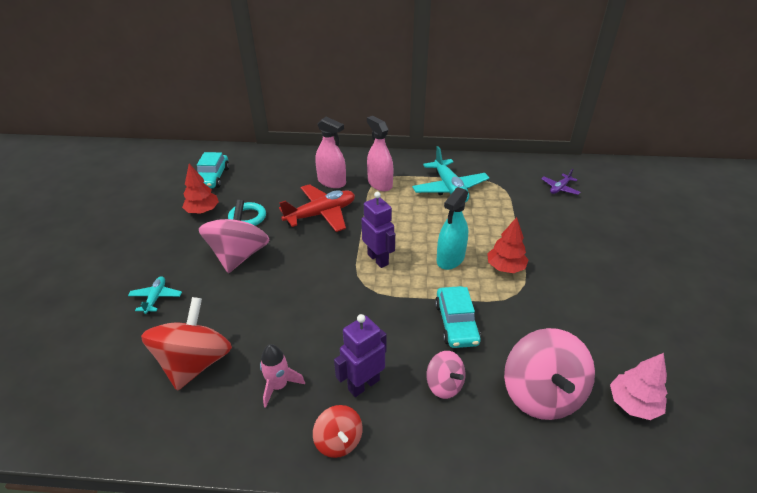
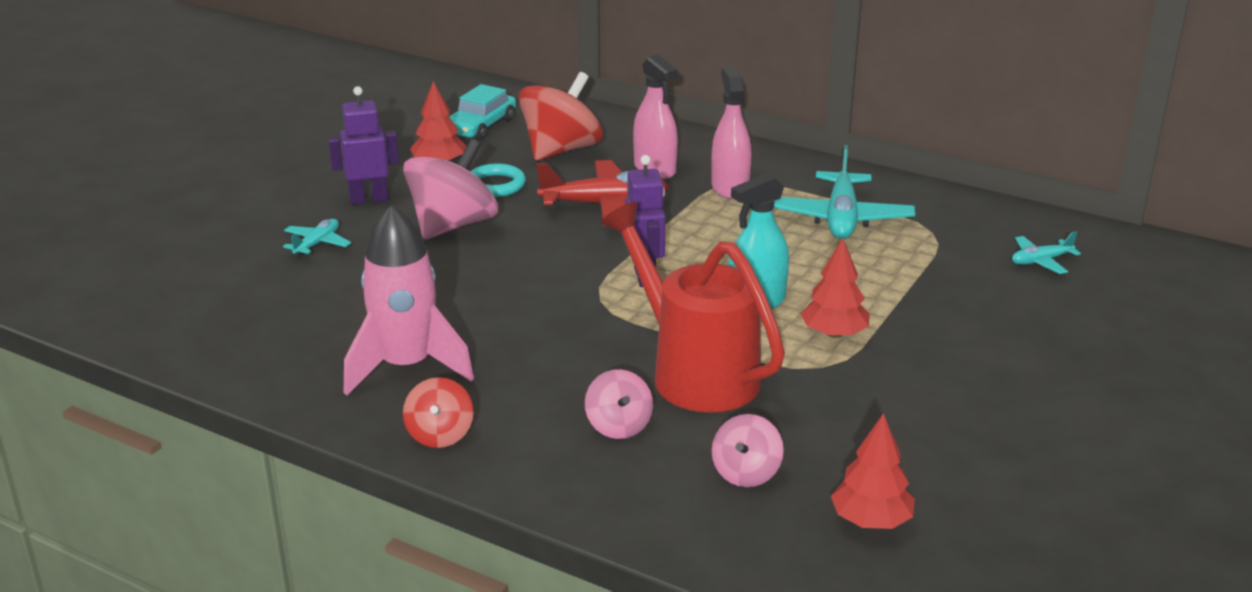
camera: 25 degrees right, 10 degrees down
red spinning top [141,297,232,391] -> red spinning top moved to [519,72,603,161]
pink rocket [260,344,305,408] -> pink rocket [344,204,474,395], size x1.96
purple robot [334,314,387,397] -> purple robot moved to [328,86,399,205]
turquoise car [435,286,481,348] -> red watering can [600,202,785,413]
pink spinning top [504,328,595,420] -> pink spinning top [712,414,784,487], size x0.53
purple plane [541,169,581,195] -> turquoise plane [1012,231,1081,274]
pink tree [610,353,667,420] -> red tree [831,413,915,529]

